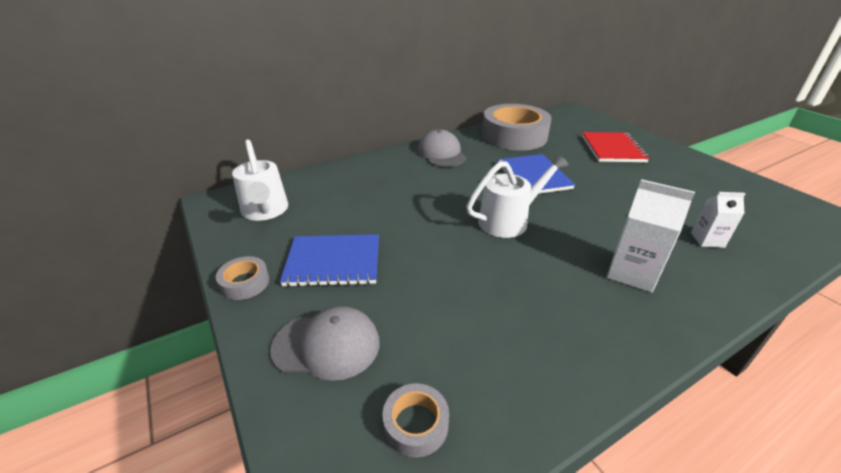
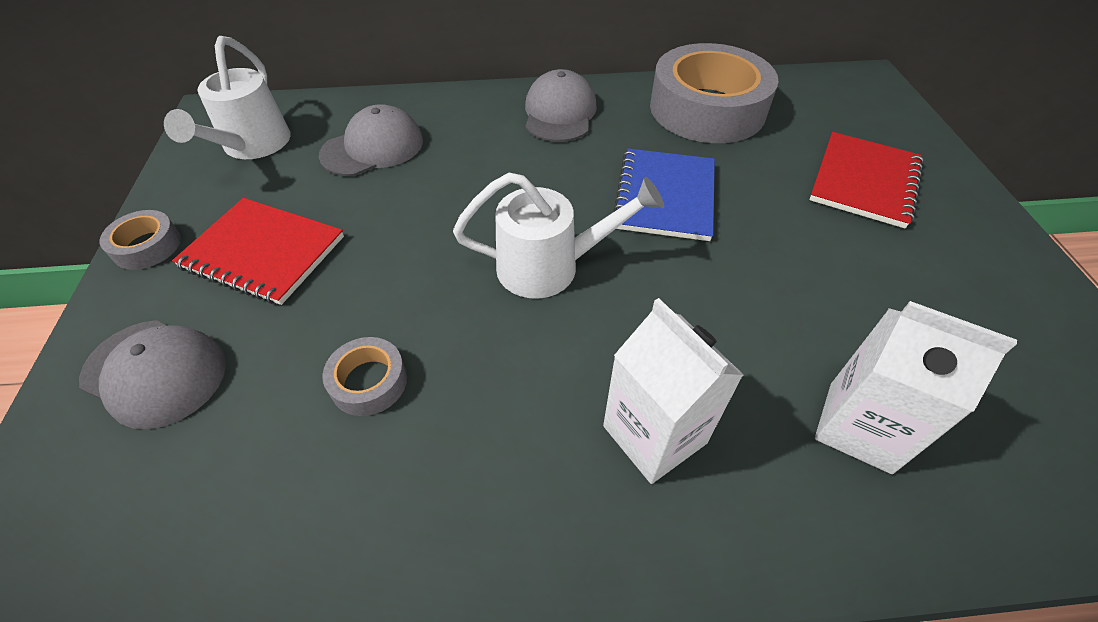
camera: 25 degrees right, 15 degrees up
blue notebook [280,234,379,287] -> red notebook [172,198,344,305]
grey tape [383,383,449,458] -> grey tape moved to [323,337,407,416]
white carton [691,192,746,248] -> white carton [815,301,1017,474], size x1.64
none -> grey cap [319,104,423,176]

